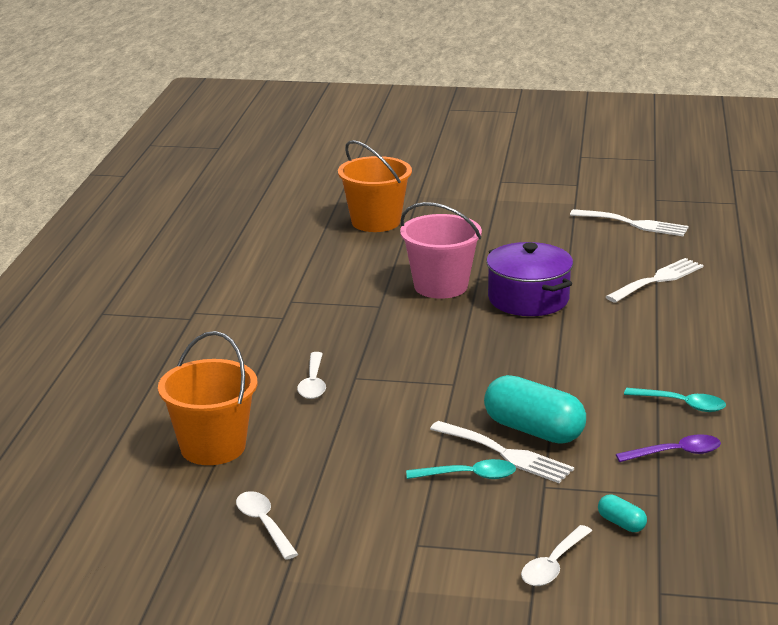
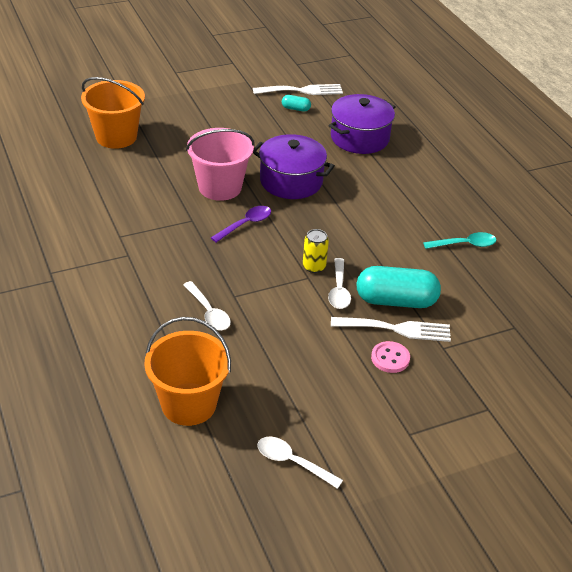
camera: 35 degrees left, 15 degrees up
turquoise spoon [406,459,516,479] -> pink button [371,341,410,373]
white spoon [521,525,592,586] -> white spoon moved to [328,258,351,309]
turquoise capsule [598,495,647,532] -> turquoise capsule moved to [282,95,311,112]
white fork [606,258,704,303] -> purple pot [329,94,396,154]
purple spoon [616,434,721,462] -> purple spoon moved to [211,206,271,243]
none -> yellow can [303,229,329,273]

